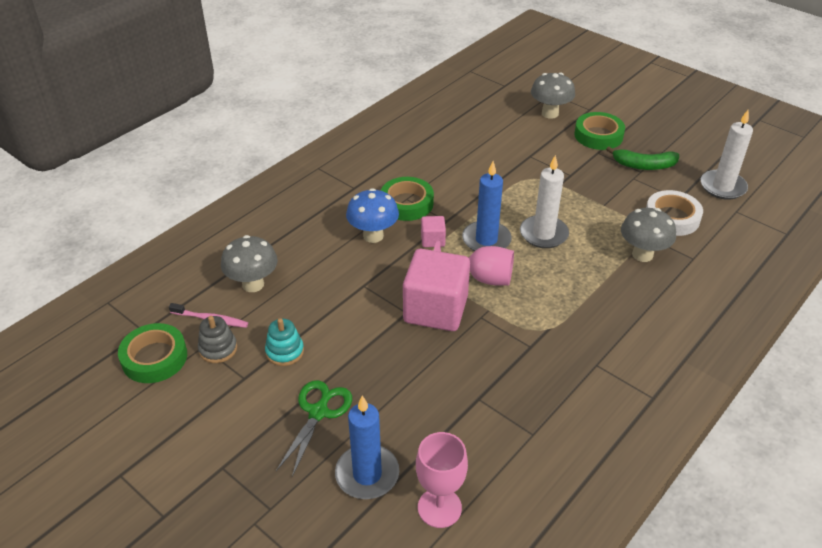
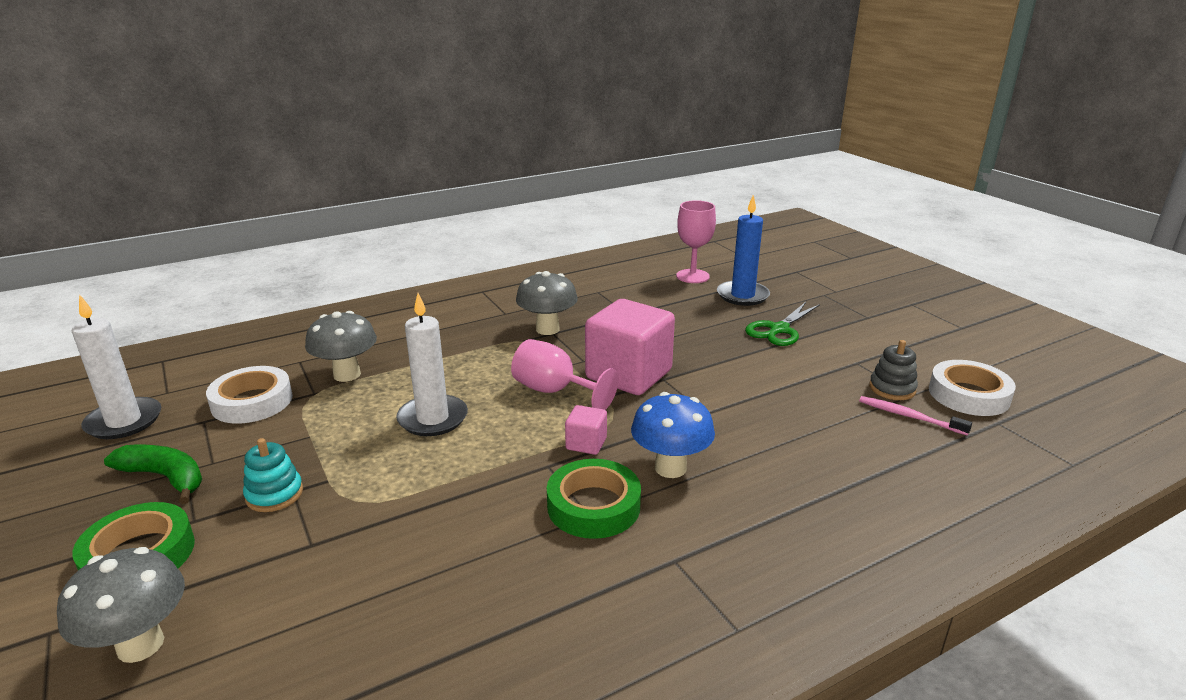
camera: 160 degrees left, 15 degrees down
green tape [118,323,187,383] -> white tape [929,360,1016,416]
grey mushroom [221,235,278,292] -> grey mushroom moved to [516,271,578,335]
turquoise stacking toy [265,318,304,366] -> turquoise stacking toy moved to [243,438,303,512]
blue candle [462,161,512,251] -> none

